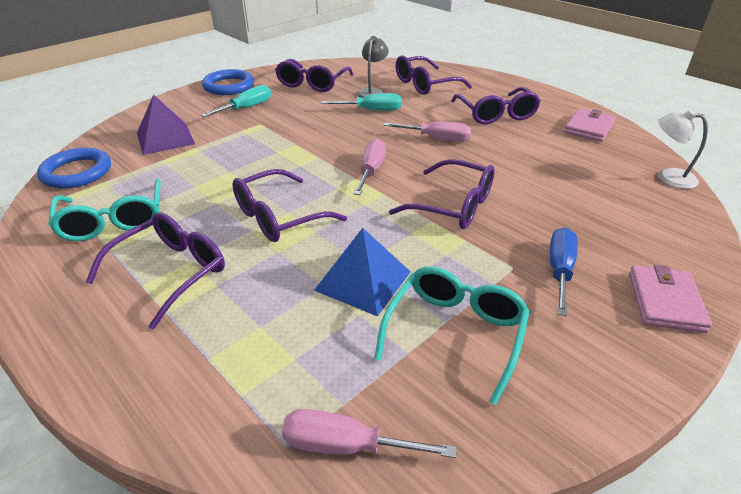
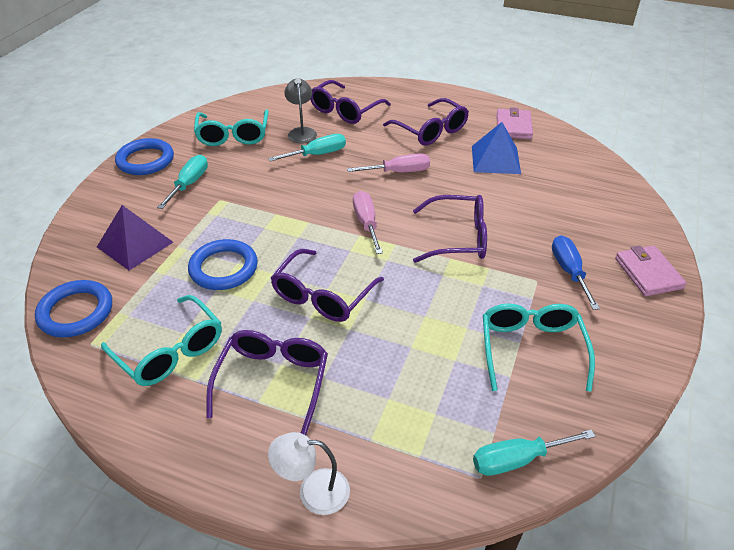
camera: 25 degrees left, 5 degrees up
purple glasses [275,59,353,92] -> turquoise glasses [194,109,269,146]
pink screwdriver [282,409,456,458] -> turquoise screwdriver [473,429,596,476]
blue pyramid [314,228,411,316] -> blue pyramid moved to [472,122,521,174]
white lamp [658,110,708,189] -> white lamp moved to [268,432,350,515]
none -> blue ring [188,239,258,290]

